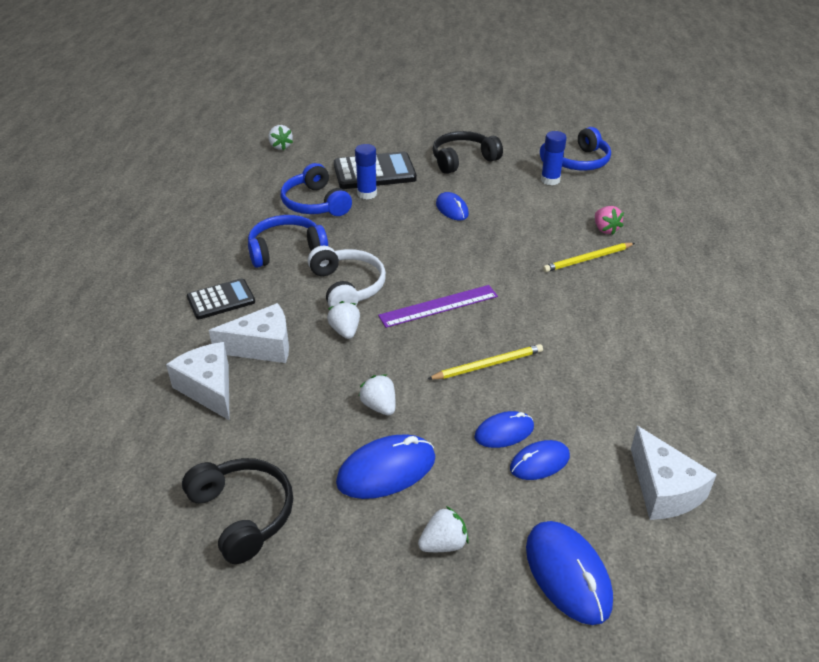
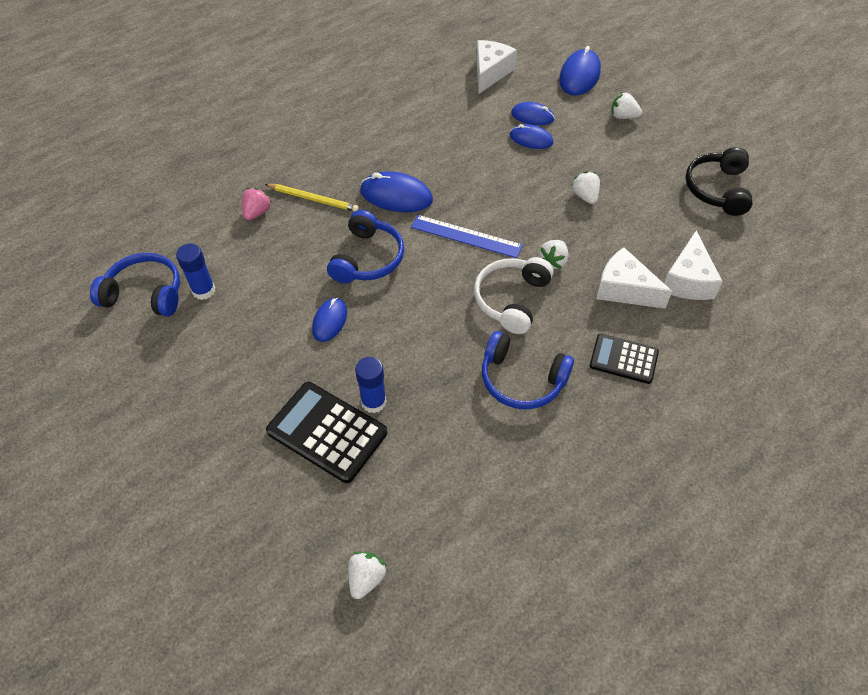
camera: 135 degrees left, 15 degrees up
blue headphones [281,163,352,216] -> blue headphones moved to [327,210,404,283]
blue mouse [336,434,435,499] -> blue mouse moved to [360,171,433,212]
white strawberry [359,374,395,415] -> white strawberry turned 150 degrees clockwise [571,171,600,204]
purple ruler [378,285,498,328] -> blue ruler [411,215,523,258]
yellow pencil [428,344,543,380] -> none
black headphones [433,131,503,174] -> none

